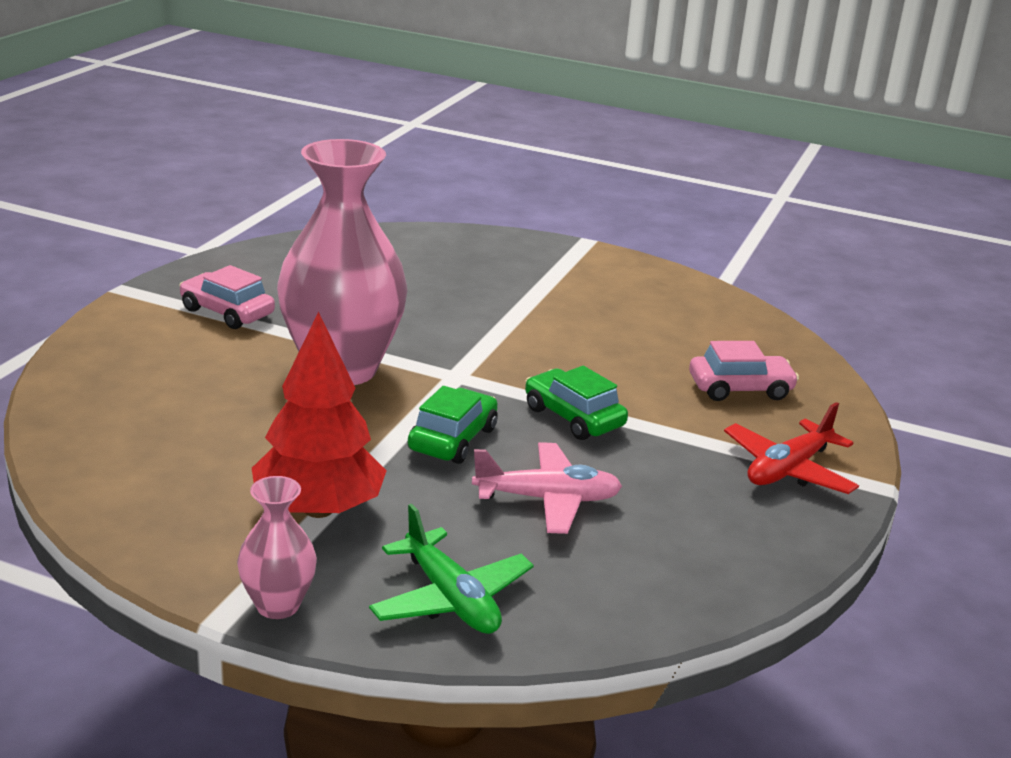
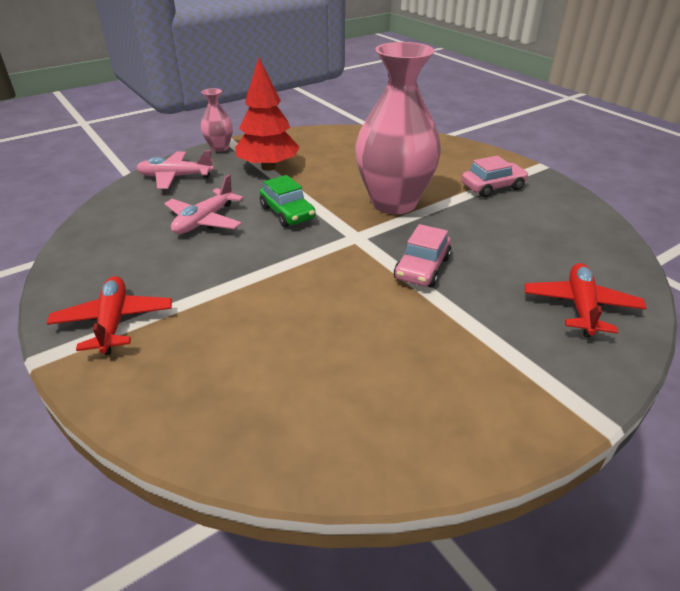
camera: 125 degrees right, 10 degrees up
green plane [369,504,534,634] -> pink plane [136,150,214,189]
green car [525,366,628,440] -> none
pink car [689,341,799,401] -> pink car moved to [394,224,452,288]
none -> red plane [525,263,647,338]

